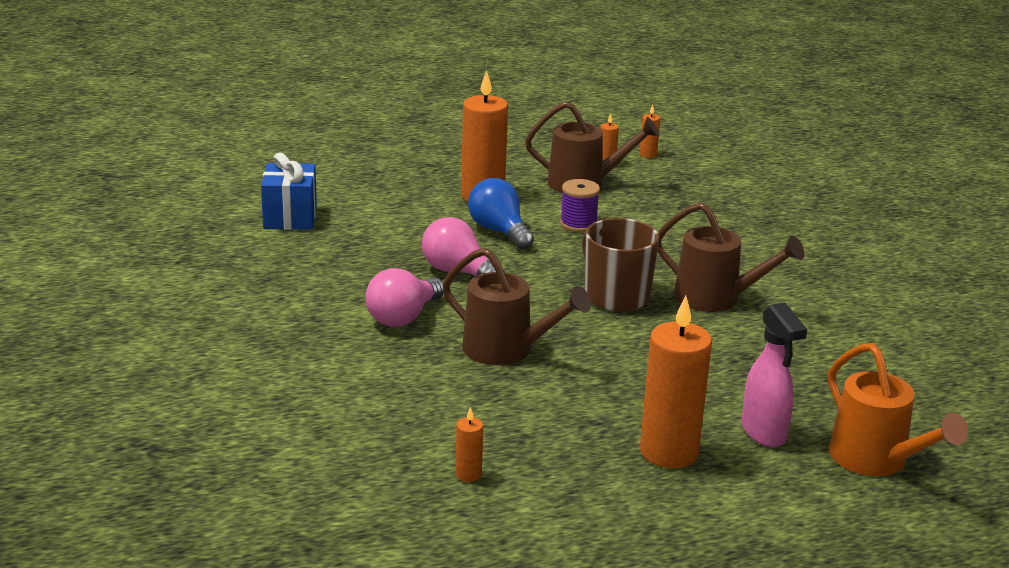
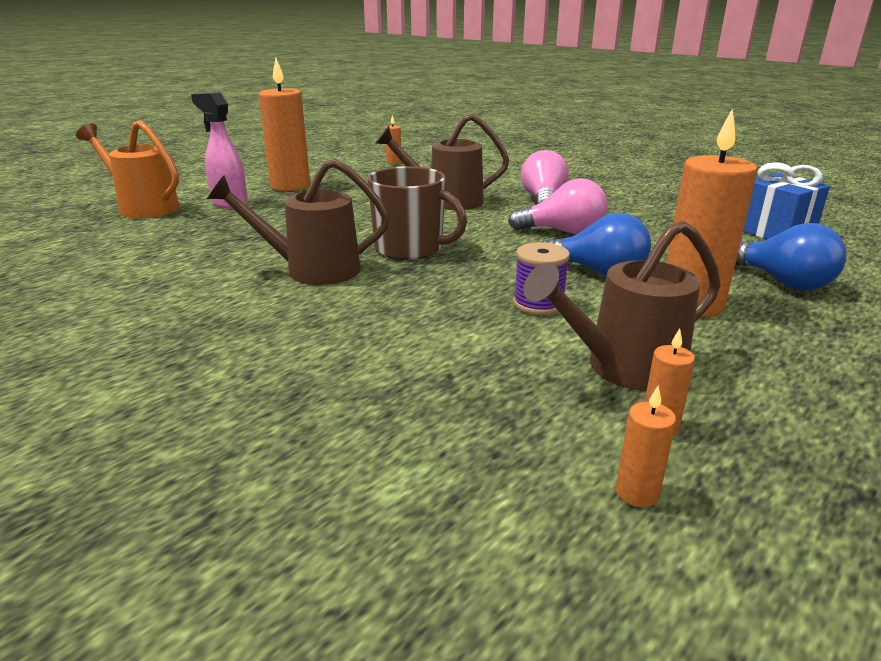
camera: 150 degrees right, 0 degrees up
none -> blue light bulb [735,223,846,290]

